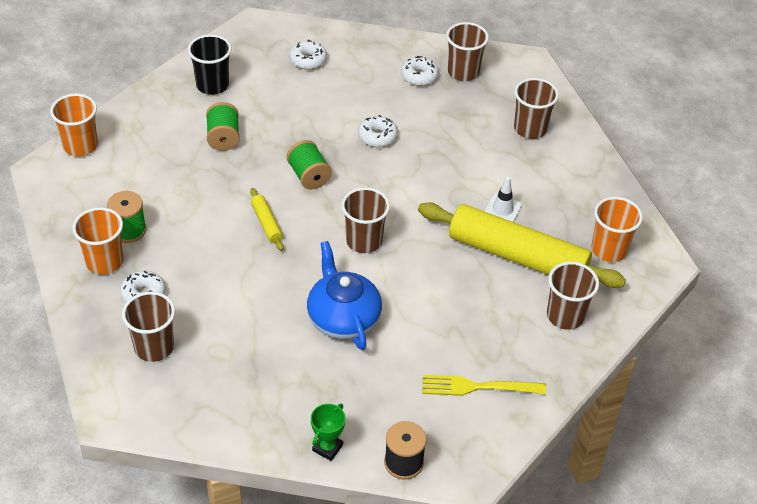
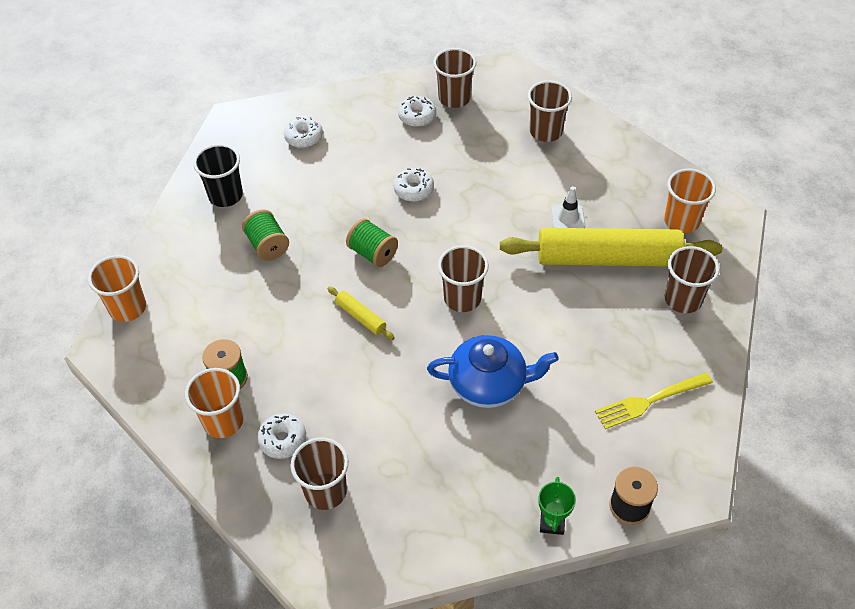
camera: 20 degrees left, 5 degrees up
blue teapot [307,241,382,350] -> blue teapot turned 135 degrees clockwise [427,335,559,408]

